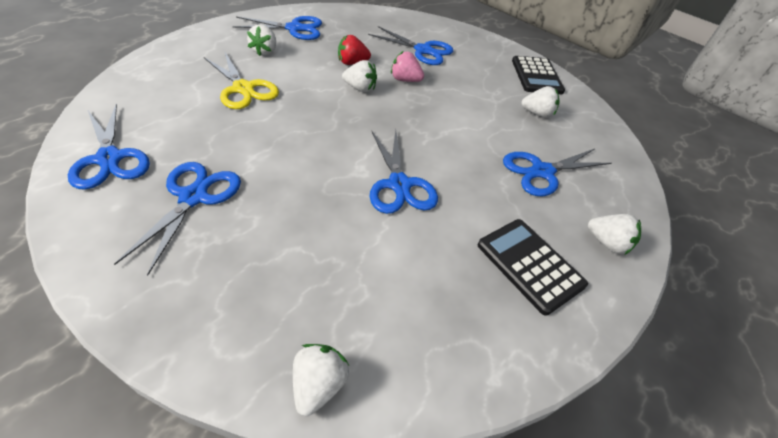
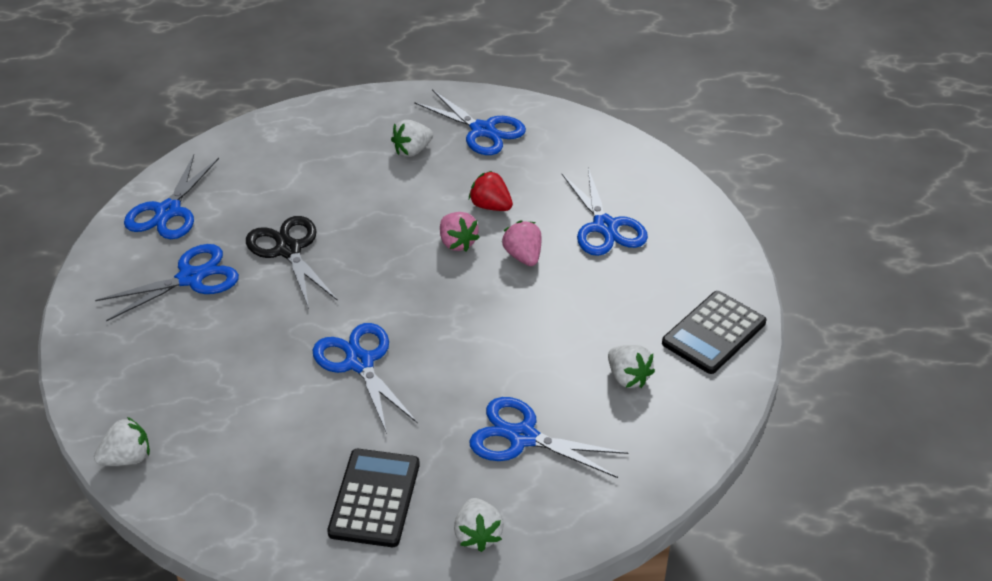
camera: 50 degrees right, 5 degrees down
yellow scissors [204,51,279,109] -> none
white strawberry [342,60,377,92] -> pink strawberry [440,212,480,251]
blue scissors [370,130,438,214] -> blue scissors turned 120 degrees clockwise [313,323,418,434]
none -> black scissors [246,216,338,309]

